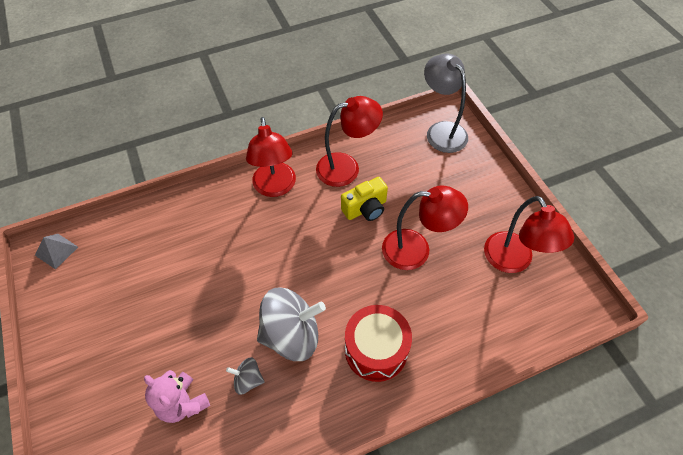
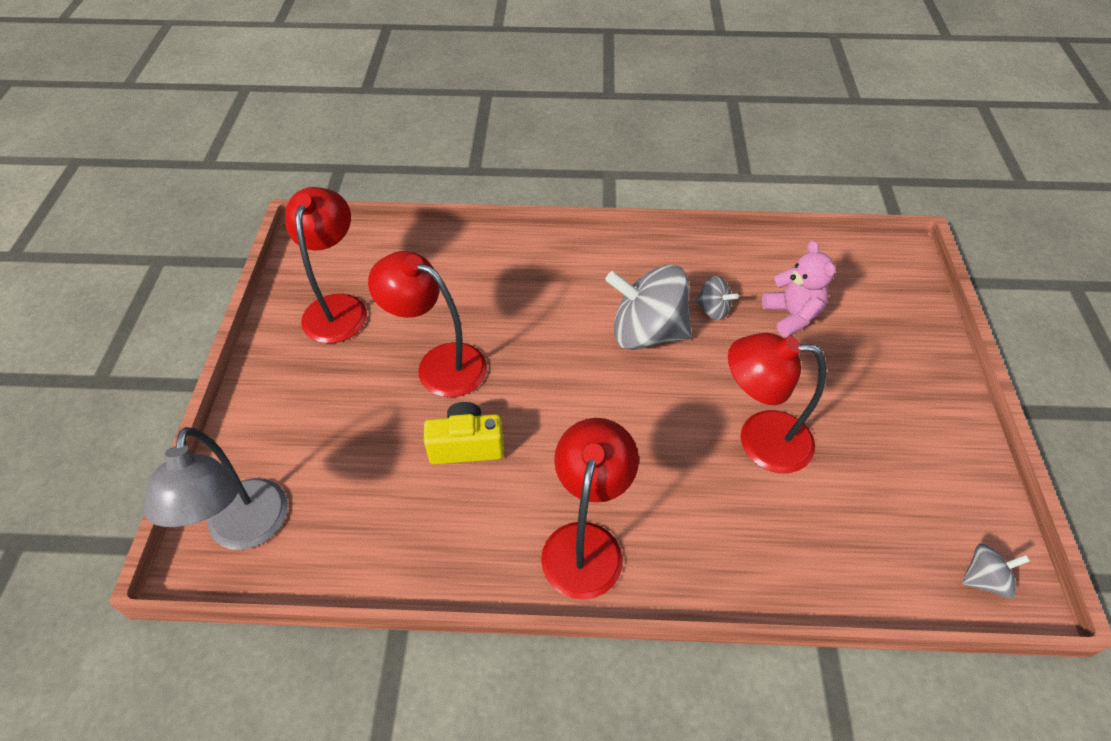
camera: 155 degrees left, 5 degrees down
grey pyramid [35,234,78,270] -> grey spinning top [962,543,1030,598]
red lamp [316,96,383,187] -> red lamp moved to [728,333,826,473]
red drum [345,305,412,382] -> none

